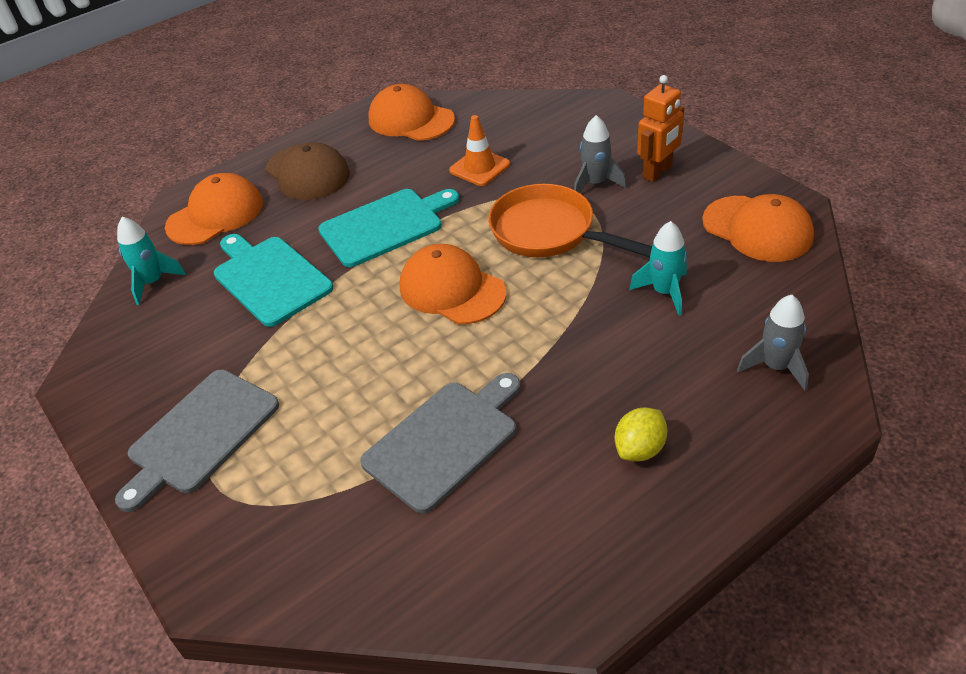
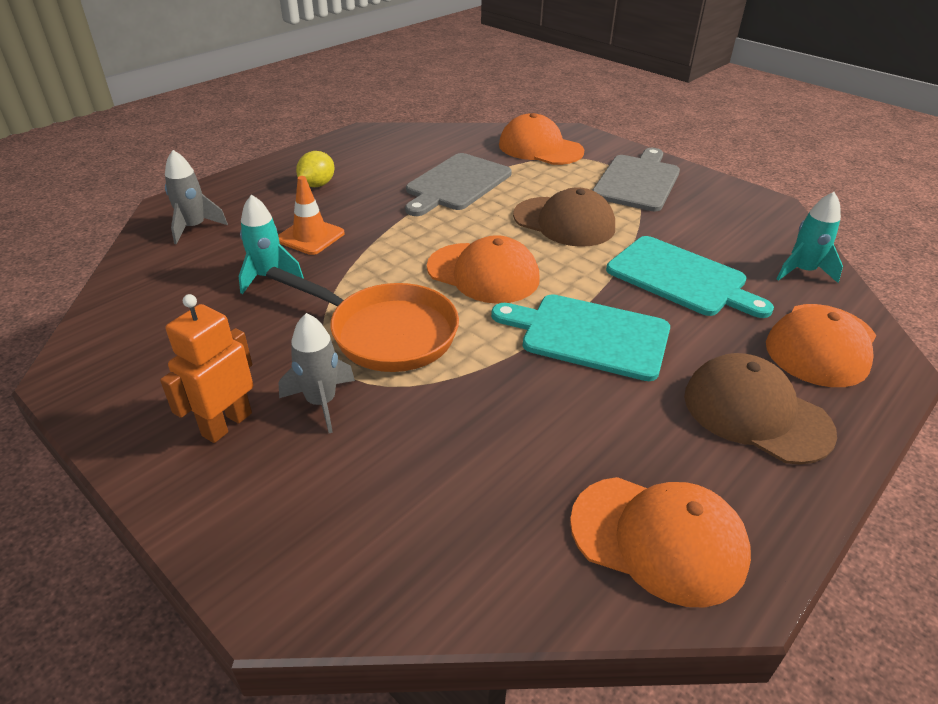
camera: 165 degrees right, 5 degrees down
turquoise cutting board [318,189,459,267] -> turquoise cutting board turned 60 degrees clockwise [491,294,670,381]
orange traffic cone [449,115,510,186] -> orange traffic cone moved to [278,176,344,255]
orange cap [702,194,814,262] -> orange cap moved to [499,113,584,165]
none -> brown cap [513,187,615,247]

